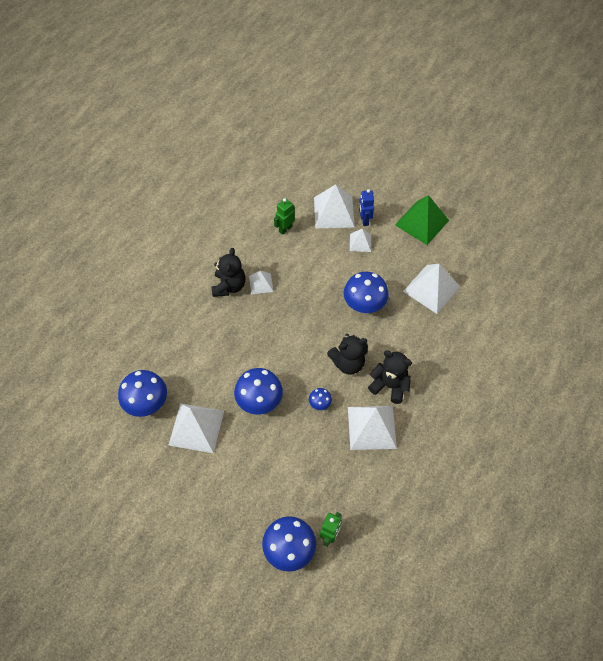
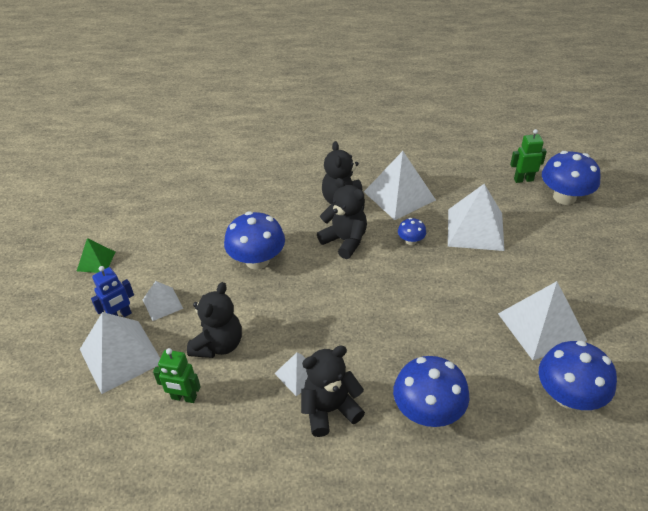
camera: 120 degrees left, 15 degrees down
blue mushroom [234,368,283,415] -> blue mushroom moved to [393,356,469,427]
green pyramid [395,195,449,245] -> green pyramid [77,238,116,273], size x0.54
white pyramid [403,264,460,314] -> white pyramid moved to [448,184,505,251]
none -> black teddy bear [187,282,242,358]

